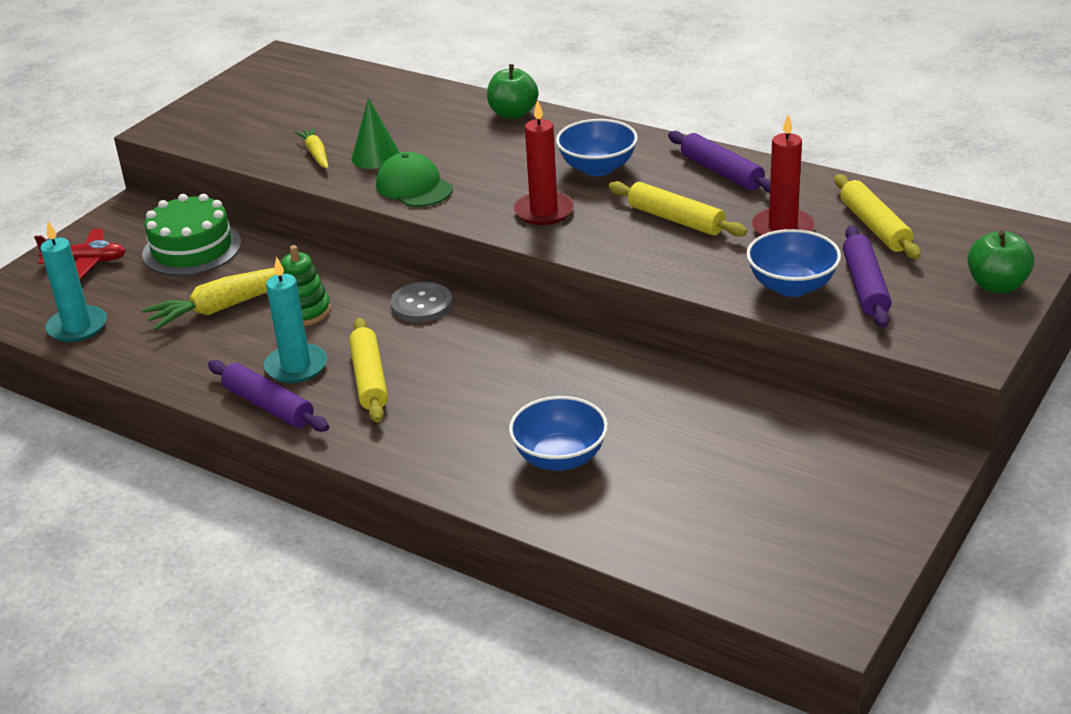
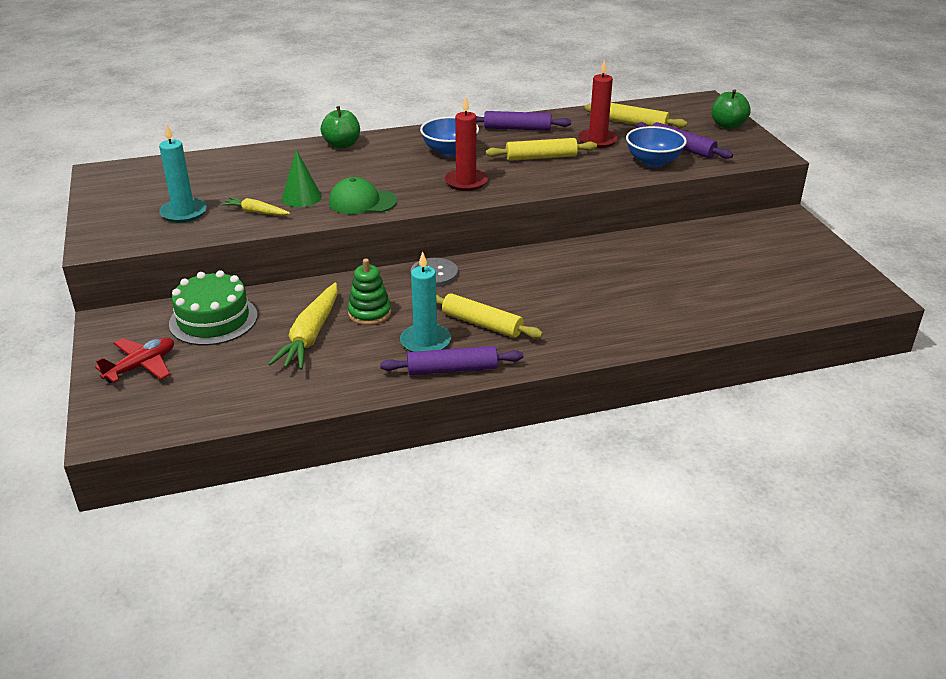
camera: 50 degrees left, 0 degrees up
turquoise candle [40,221,107,342] -> turquoise candle moved to [159,123,207,223]
blue bowl [509,396,608,471] -> none

